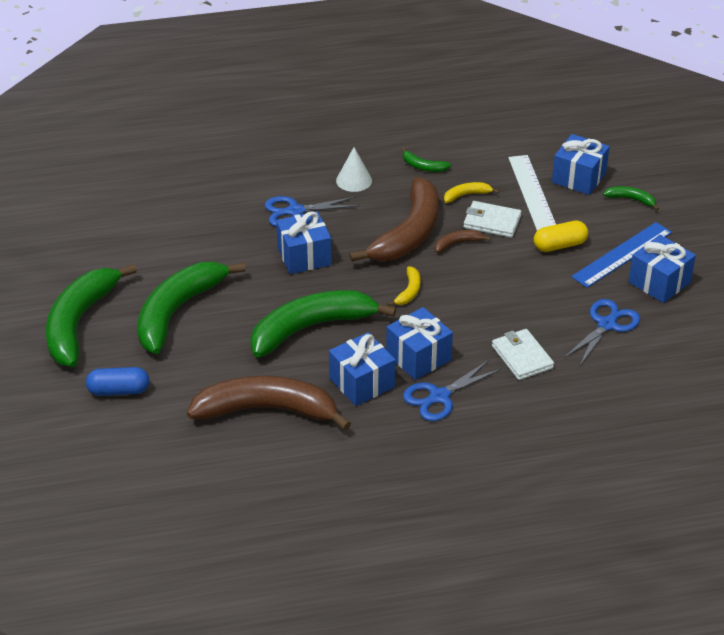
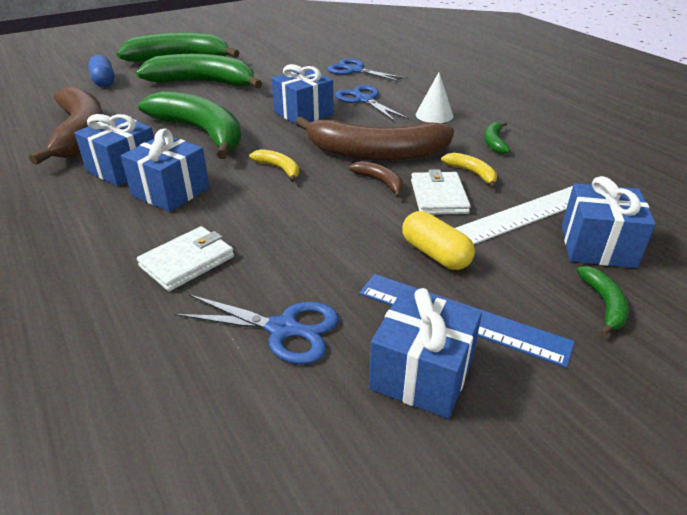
camera: 70 degrees right, 5 degrees down
yellow banana [387,266,421,306] -> yellow banana turned 135 degrees counterclockwise [249,149,299,182]
blue scissors [403,360,501,421] -> blue scissors moved to [327,58,408,82]

